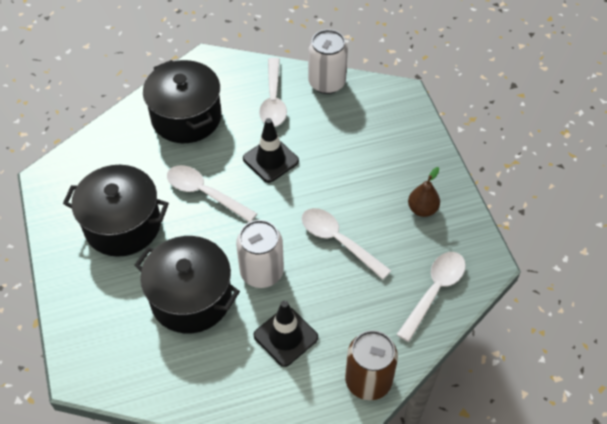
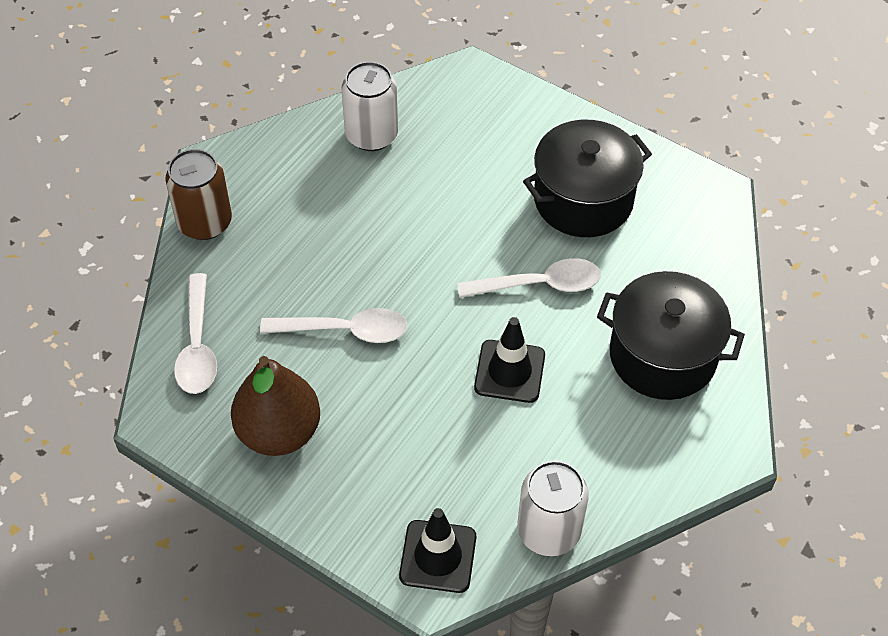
camera: 140 degrees right, 0 degrees up
black pot [135,236,240,334] -> none
white can [236,220,284,288] -> white can moved to [341,61,398,151]
black traffic cone [254,301,318,367] -> black traffic cone moved to [399,508,476,593]
white spoon [259,57,287,127] -> none
brown pear [408,167,440,217] -> brown pear [231,356,320,456], size x1.88

